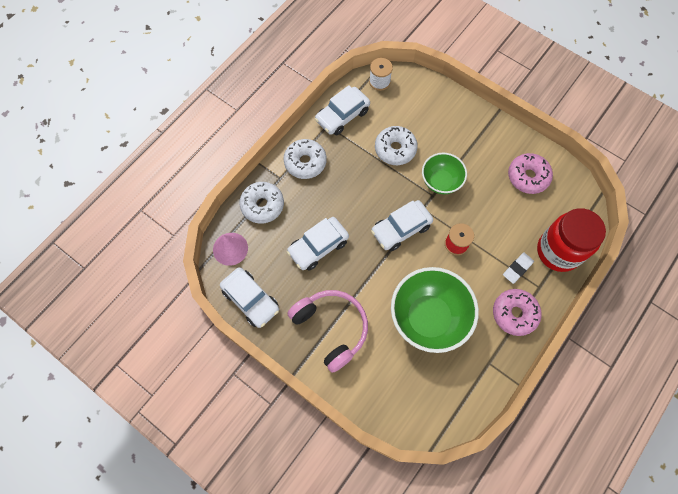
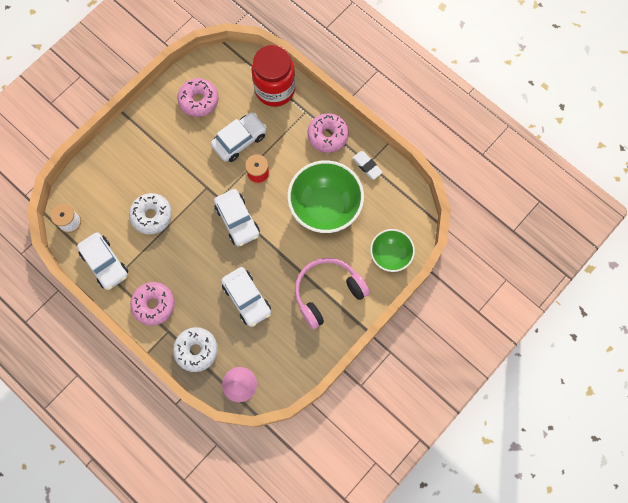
camera: 85 degrees left, 5 degrees up
white car [220,267,279,328] -> white car moved to [211,112,267,162]
white donut [284,139,327,179] -> pink donut [130,282,175,326]
green bowl [422,153,467,194] -> green bowl moved to [370,229,415,272]
white eraser [503,252,534,284] -> white eraser moved to [352,151,383,180]

